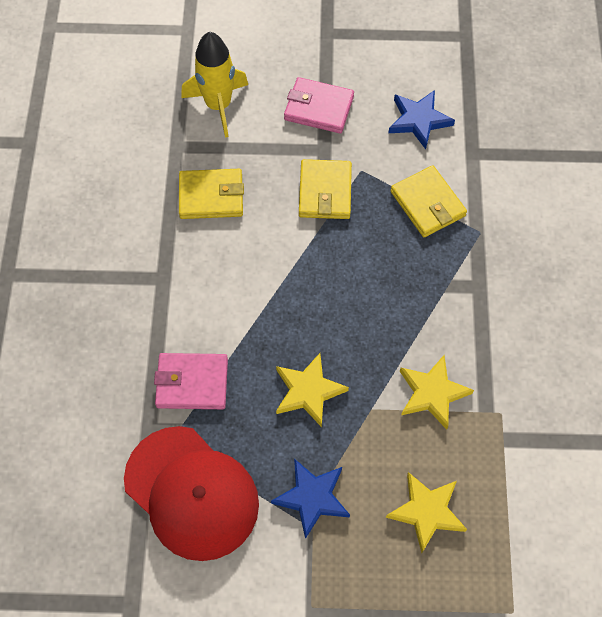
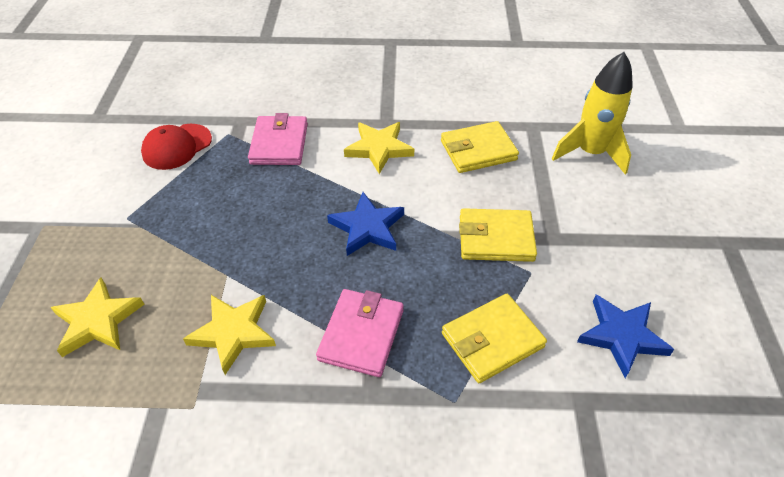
camera: 90 degrees right, 15 degrees down
red cap [124,426,259,561] -> red cap [141,124,212,170], size x0.56
yellow wallet [179,169,244,219] -> yellow wallet turned 75 degrees clockwise [441,121,519,173]
blue star [271,459,350,539] -> blue star moved to [327,192,404,256]
yellow star [276,353,349,427] -> yellow star moved to [344,122,414,174]
pink wallet [284,77,354,133] -> pink wallet moved to [316,289,404,377]

